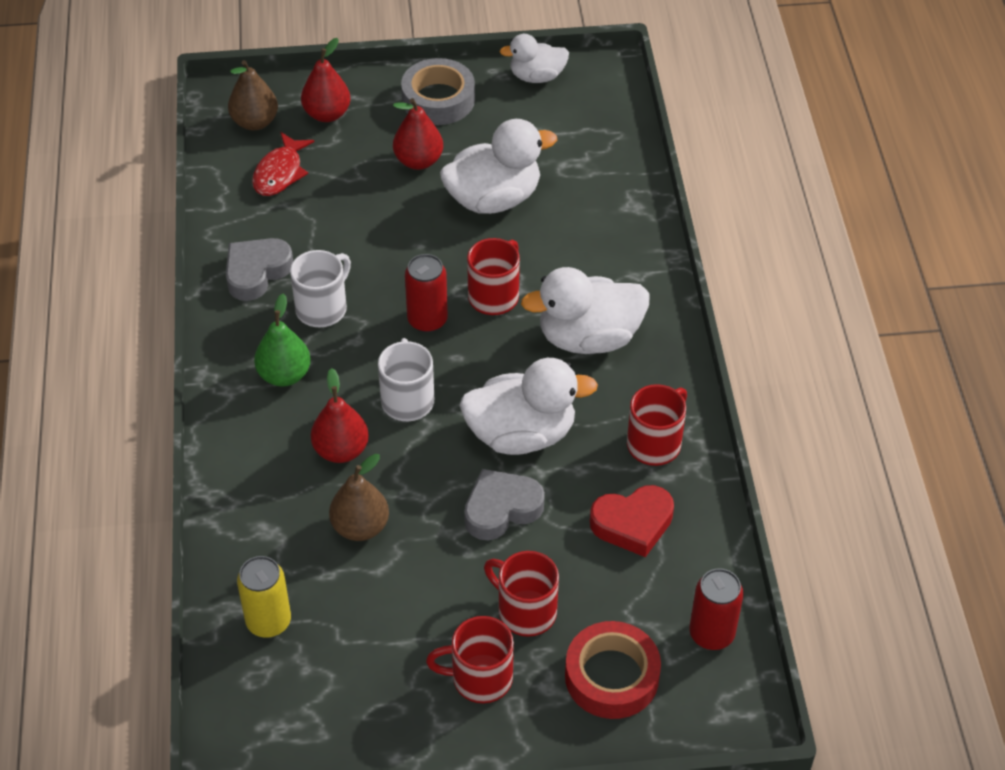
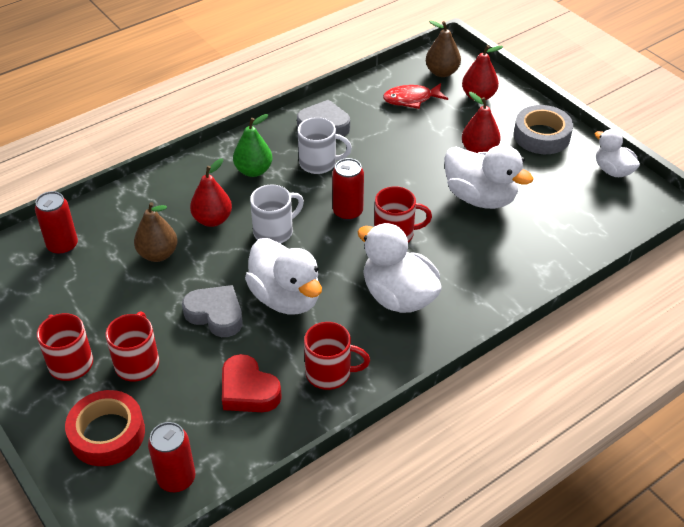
camera: 60 degrees right, 5 degrees down
yellow can [237,556,291,638] -> red can [35,191,78,255]

